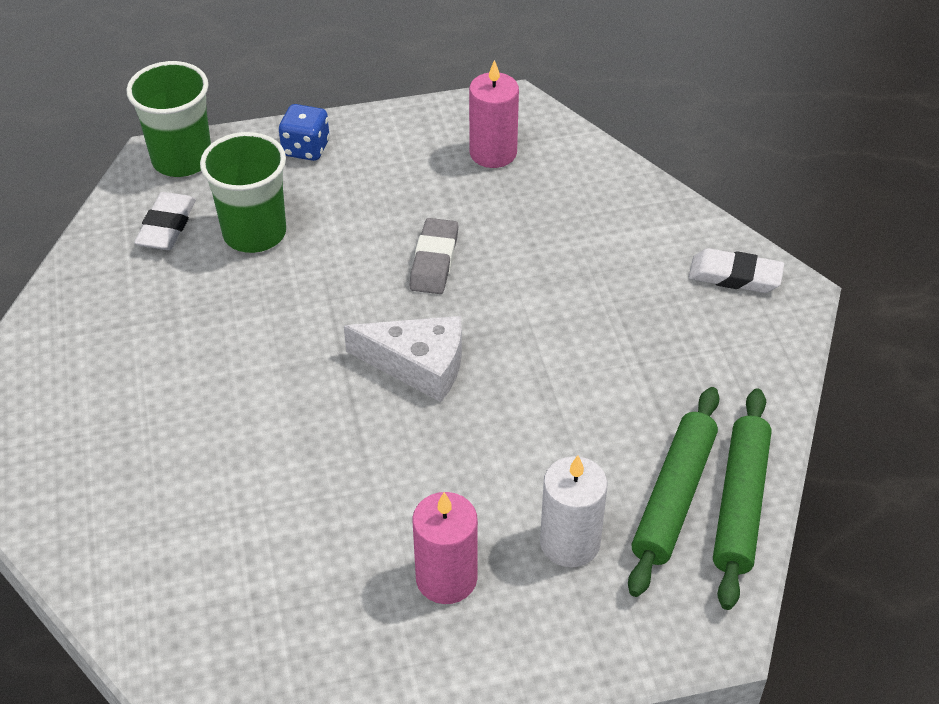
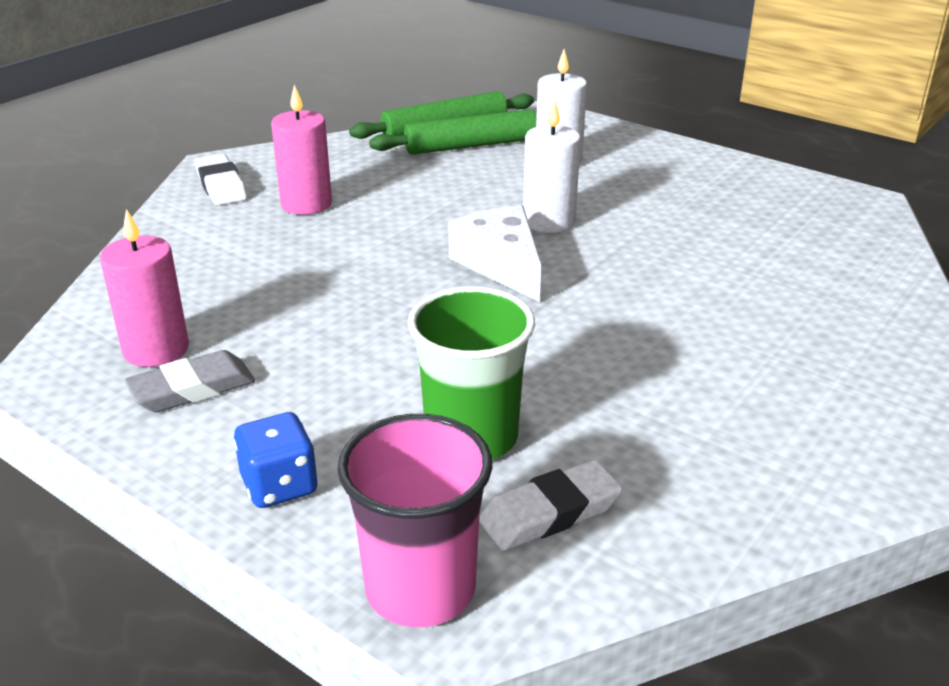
camera: 130 degrees left, 15 degrees down
green cup [126,61,211,177] -> pink cup [338,414,492,627]
grey eraser [410,218,458,294] -> grey eraser moved to [124,350,255,413]
pink candle [412,492,478,604] -> pink candle moved to [271,84,332,215]
none -> white candle [523,99,581,233]

